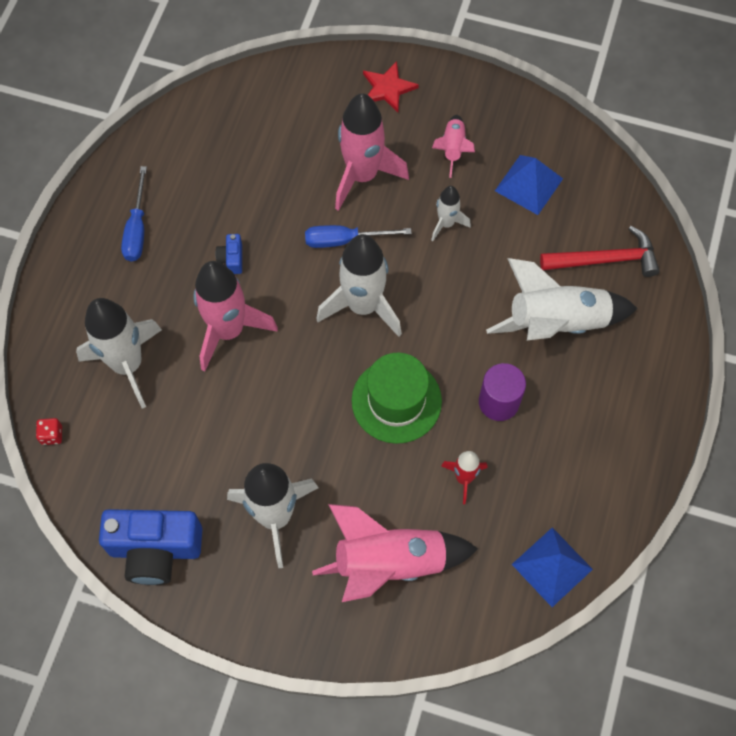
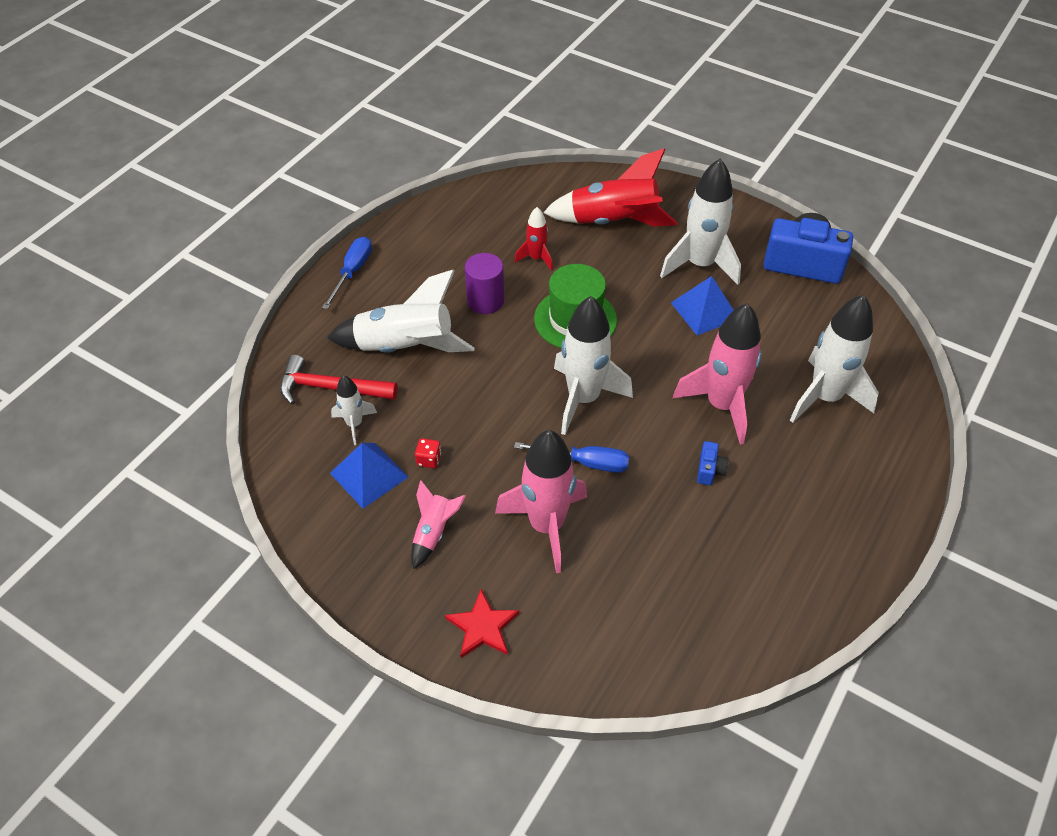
camera: 165 degrees left, 15 degrees down
red dice [36,418,62,445] -> red dice moved to [415,438,441,468]
blue screwdriver [121,166,147,262] -> blue screwdriver moved to [322,237,372,309]
pink rocket [312,504,478,602] -> red rocket [543,148,678,226]
white rocket [431,186,471,241] -> white rocket moved to [331,376,377,445]
blue pyramid [512,527,593,607] -> blue pyramid moved to [671,276,733,335]

